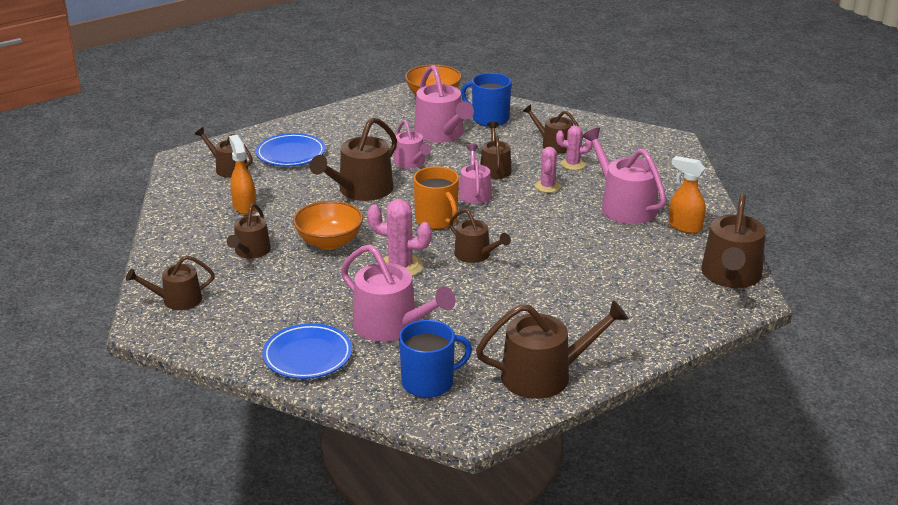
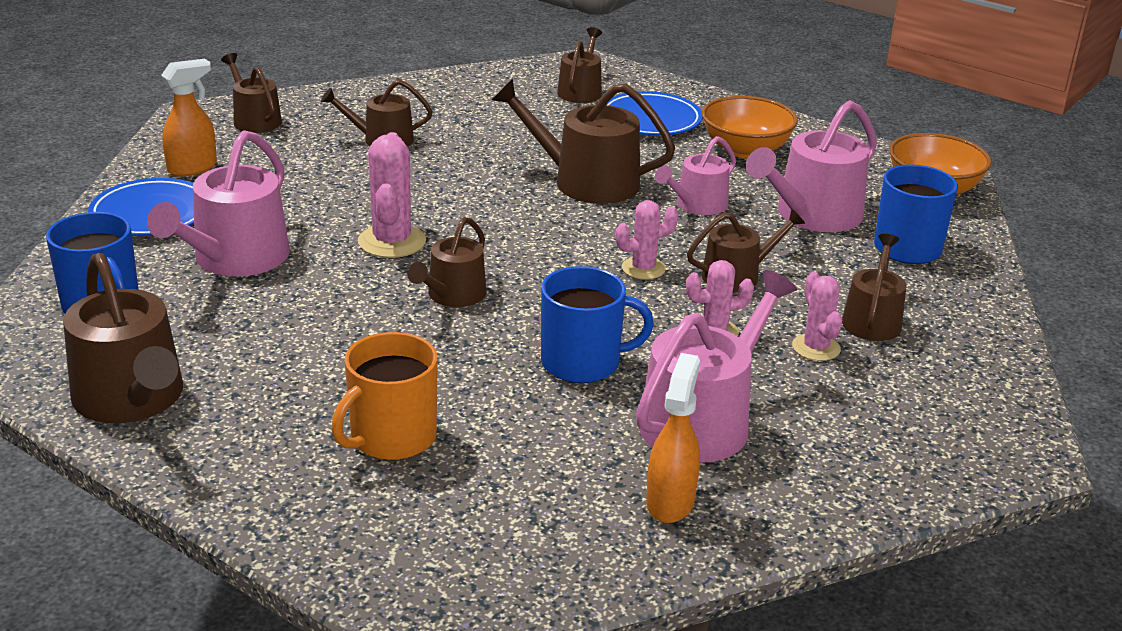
camera: 70 degrees right, 0 degrees up
orange spray bottle [229,135,256,215] -> orange spray bottle moved to [161,59,217,176]
orange bowl [293,201,363,250] -> orange bowl moved to [702,96,798,159]
orange mug [413,166,459,229] -> orange mug moved to [331,332,438,460]
pink watering can [459,144,492,204] -> pink cactus [616,200,678,280]
brown watering can [701,194,766,288] -> none
none -> blue mug [541,266,654,383]

